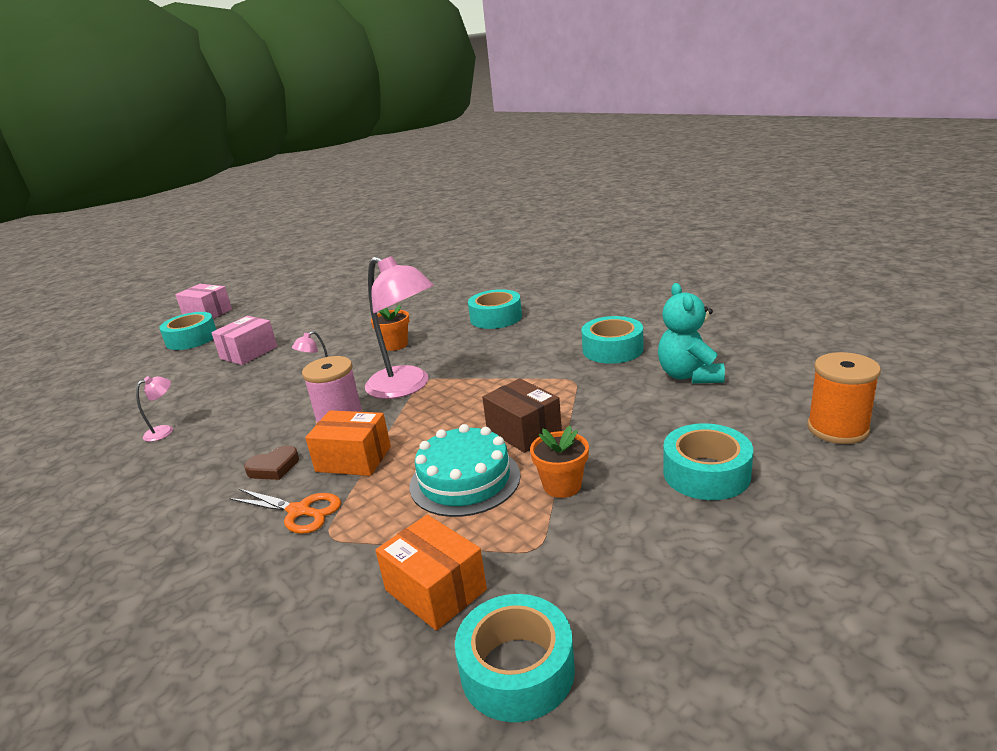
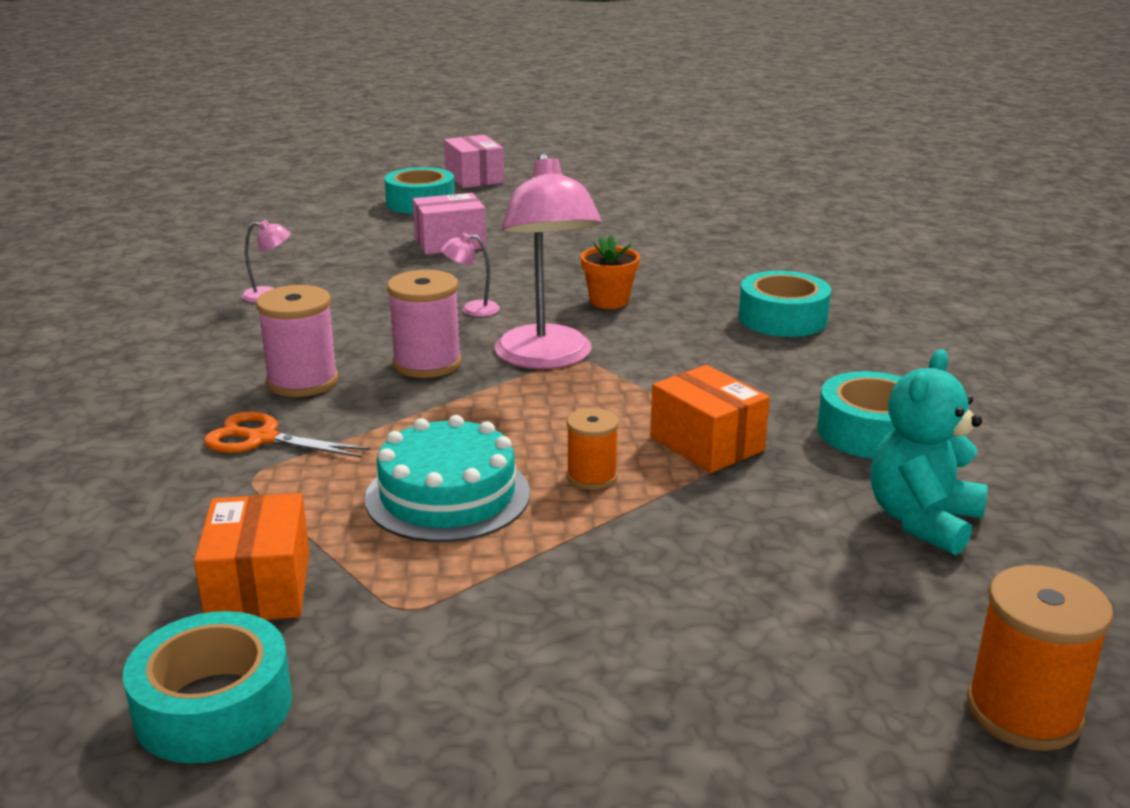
camera: 35 degrees right, 0 degrees up
orange scissors [229,489,341,534] -> orange scissors turned 135 degrees clockwise [204,411,371,458]
brown heart [244,445,299,480] -> pink spool [256,285,338,397]
orange box [305,410,391,476] -> orange box moved to [650,365,770,473]
brown box [482,378,562,453] -> orange spool [566,408,619,490]
orange flower pot [530,426,589,498] -> none
turquoise tape [663,423,753,500] -> none

